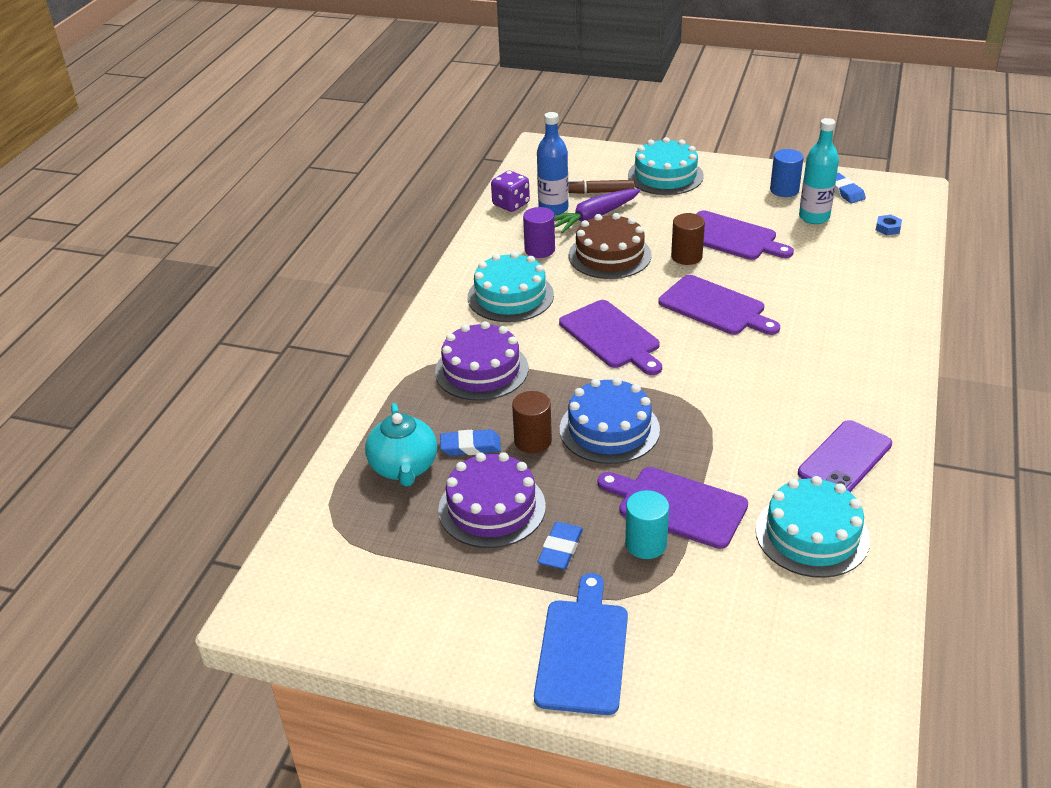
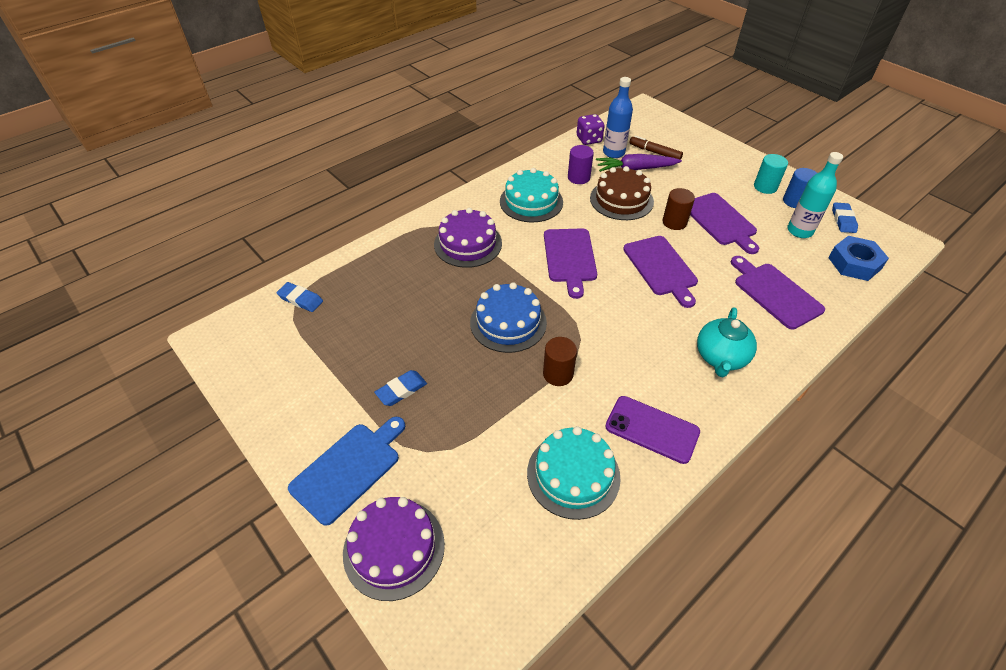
camera: 30 degrees right, 10 degrees up
turquoise teapot [365,403,437,487] -> turquoise teapot moved to [697,307,757,377]
purple cake [438,452,546,548] -> purple cake moved to [343,497,445,601]
blue eraser [440,430,501,456] -> blue eraser moved to [277,282,323,312]
brown cylinder [512,391,552,453] -> brown cylinder moved to [543,337,577,386]
purple cutting board [598,467,748,549] -> purple cutting board moved to [731,256,825,329]
turquoise cylinder [625,490,669,559] -> turquoise cylinder moved to [754,154,788,194]
turquoise cake [628,137,704,195] -> none
purple phone [798,420,892,492] -> purple phone turned 45 degrees clockwise [605,396,700,464]
blue nut [876,215,902,235] -> blue nut [828,236,889,281], size x2.16

